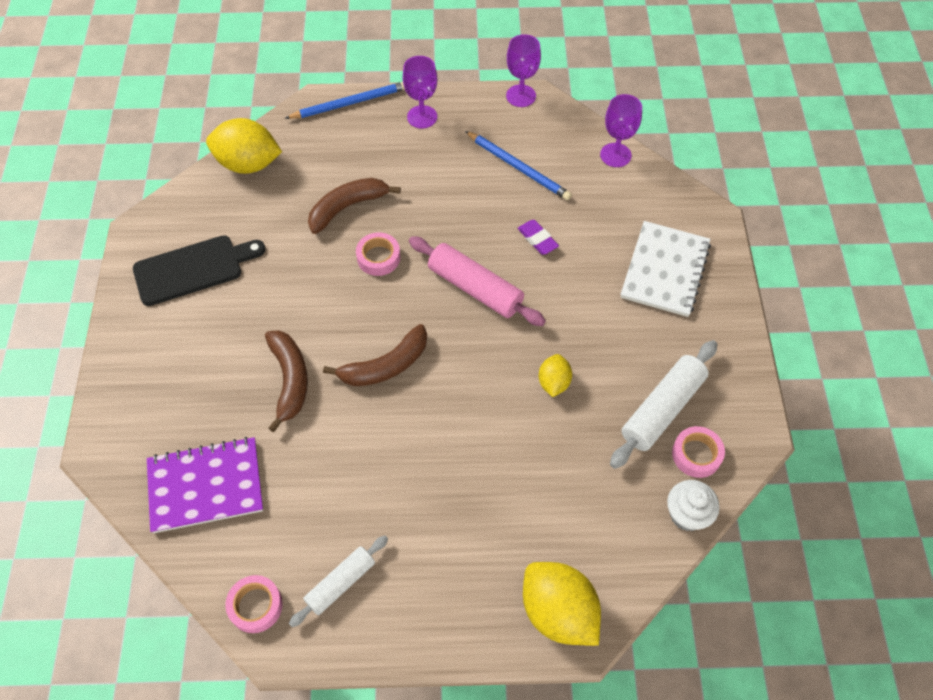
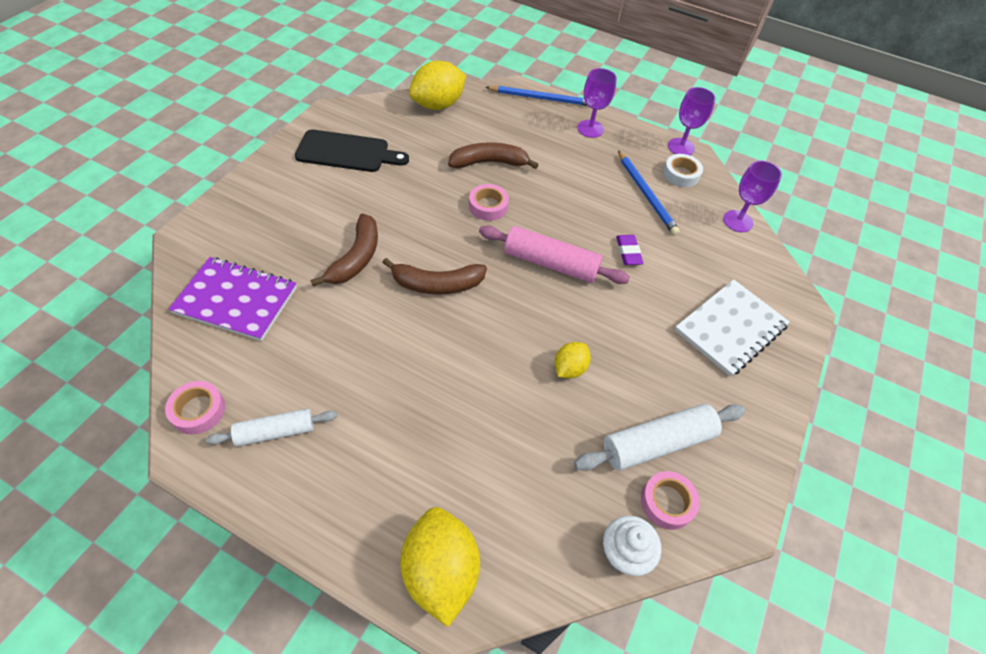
camera: 25 degrees right, 5 degrees down
yellow lemon [206,118,282,174] -> yellow lemon turned 75 degrees counterclockwise [409,61,466,110]
pink rolling pin [409,236,546,326] -> pink rolling pin turned 45 degrees counterclockwise [479,226,630,284]
none -> white tape [663,154,703,187]

